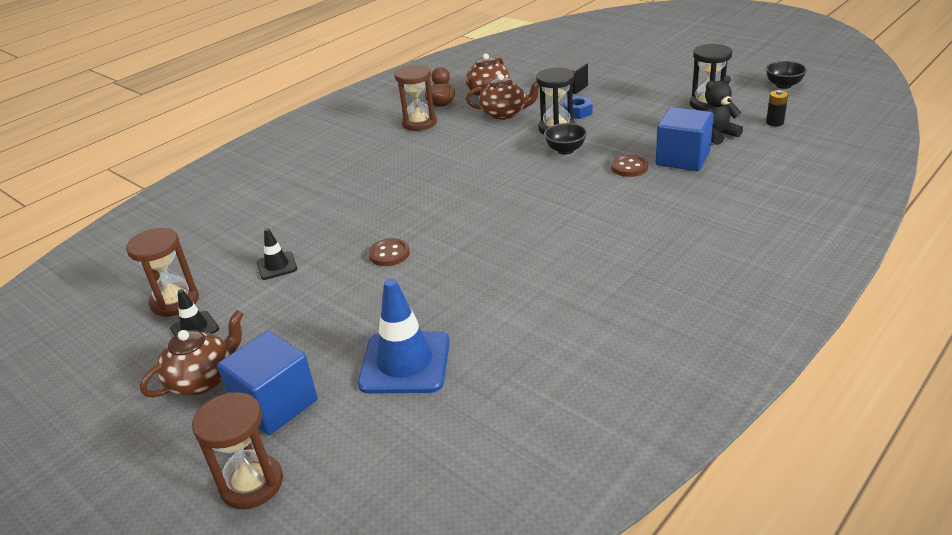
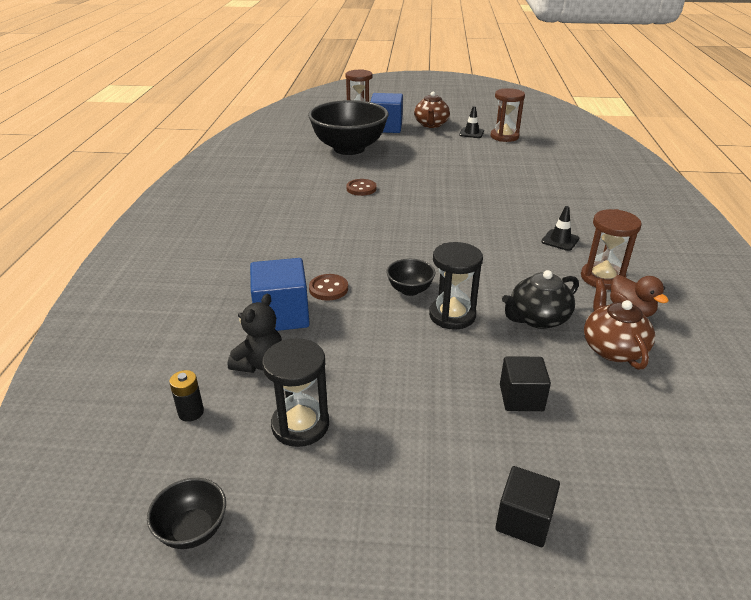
camera: 140 degrees right, 0 degrees up
black traffic cone [257,228,297,280] -> black traffic cone moved to [541,206,579,251]
blue traffic cone [358,278,450,394] -> black bowl [308,100,388,155]
brown button [368,238,410,266] -> brown button moved to [346,179,377,196]
brown teapot [466,74,540,120] -> black teapot [502,270,579,329]
blue nut [564,96,592,119] -> none
none -> black cube [495,466,560,547]

